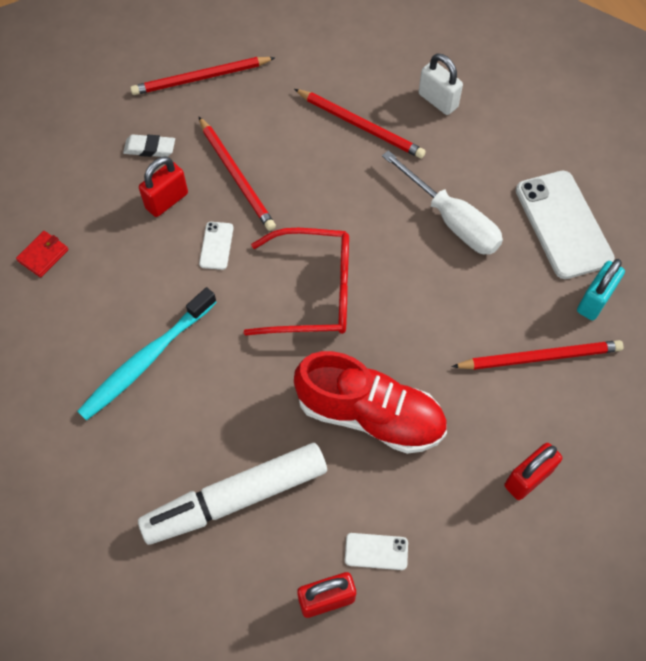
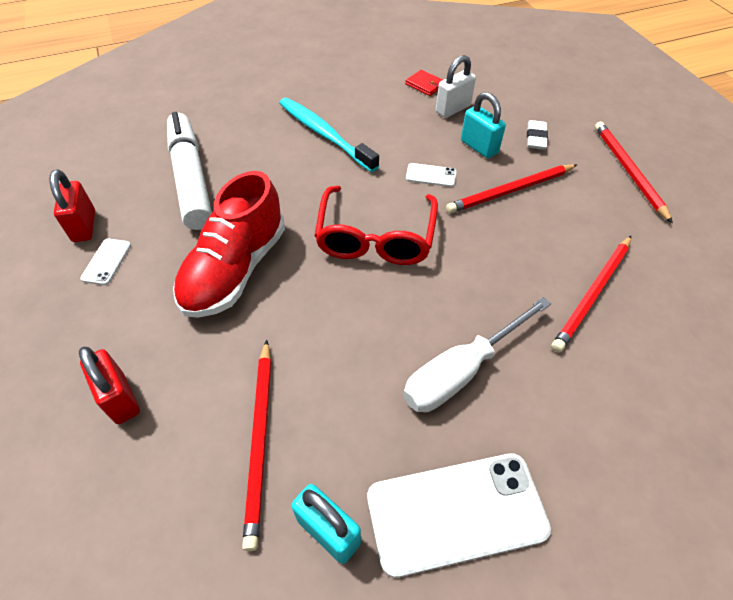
camera: 95 degrees right, 10 degrees down
red padlock [139,157,188,217] -> turquoise padlock [461,92,506,158]
white padlock [418,54,463,115] -> white padlock moved to [436,55,476,118]

